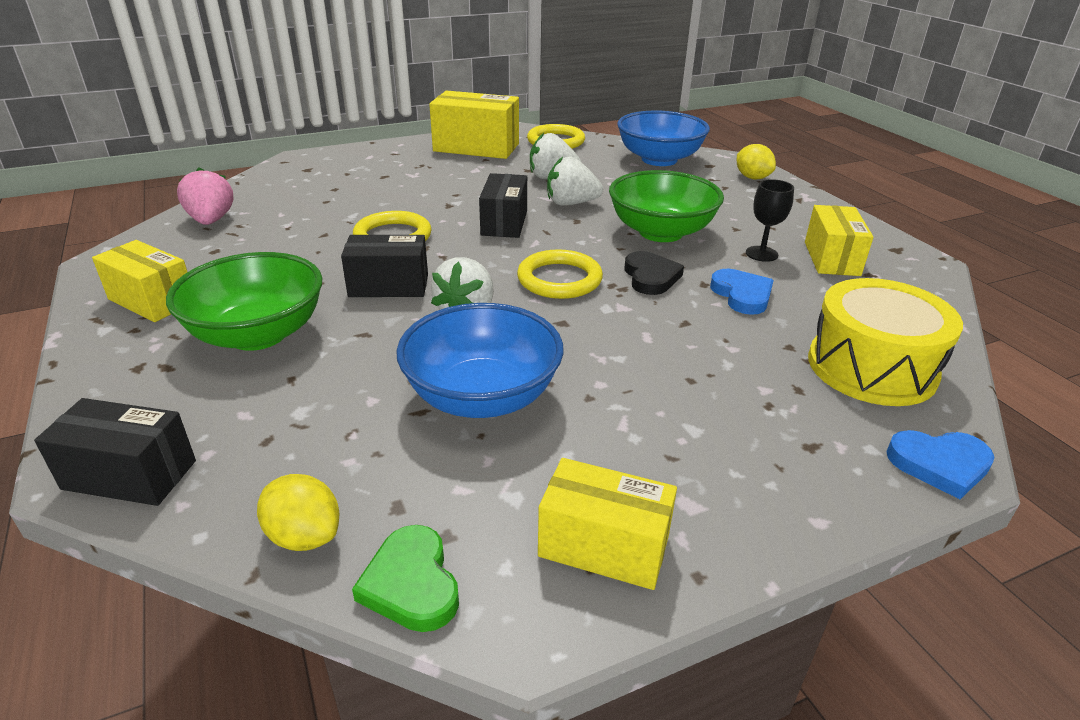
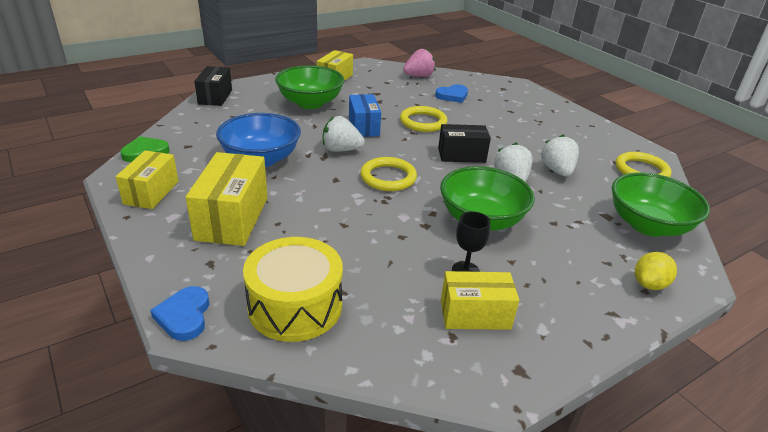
camera: 80 degrees right, 0 degrees up
yellow lemon [257,474,339,551] -> none
black box [341,235,428,297] -> blue box [349,94,381,137]
yellow box [429,91,519,159] -> yellow box moved to [186,152,268,246]
blue bowl [617,111,710,166] -> green bowl [612,172,710,237]
black heart [625,251,684,295] -> none
blue heart [710,269,774,315] -> blue heart moved to [435,84,468,103]

